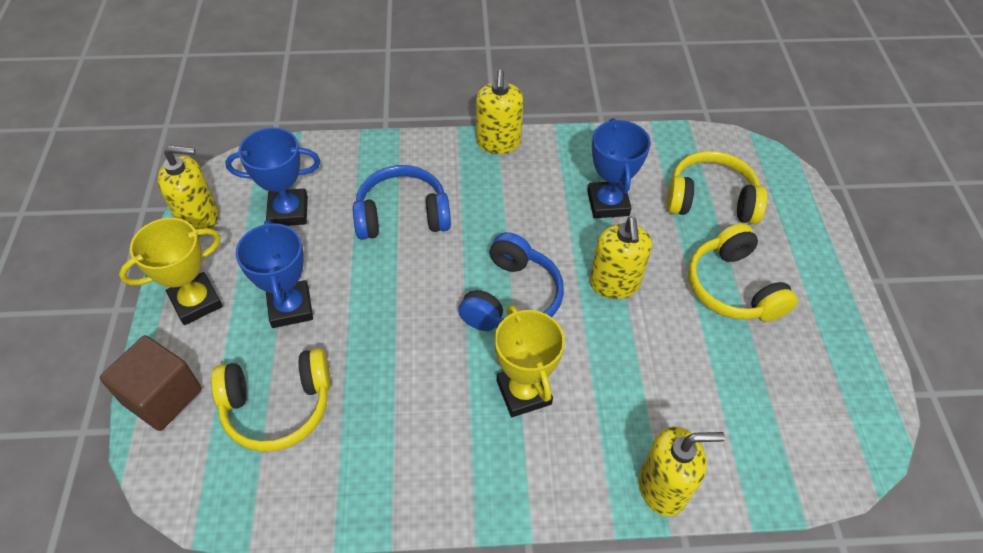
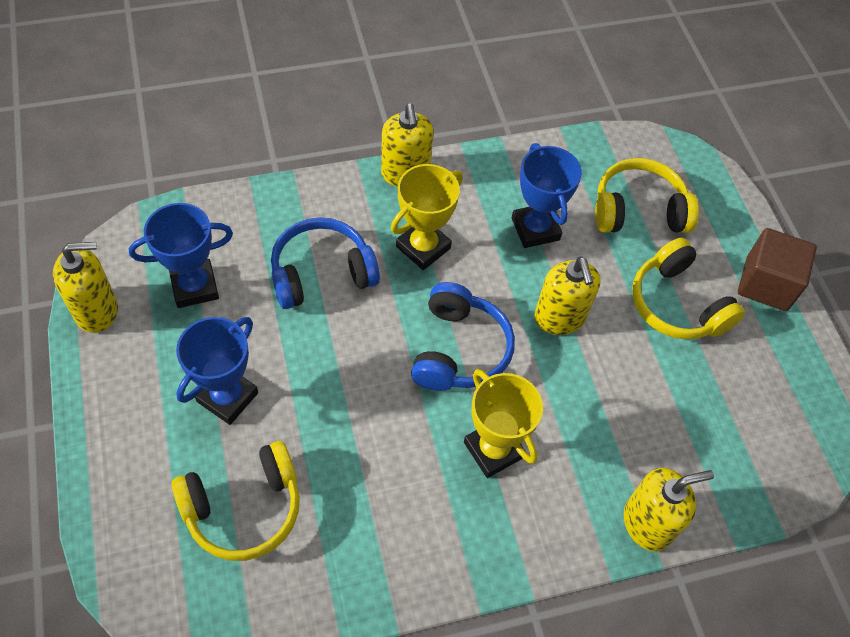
camera: 15 degrees left, 5 degrees up
brown cube [100,335,202,431] -> brown cube moved to [738,228,817,311]
yellow trophy [119,218,223,325] -> yellow trophy moved to [391,164,463,270]
blue trophy [235,220,313,328] -> blue trophy turned 60 degrees clockwise [176,317,258,425]

